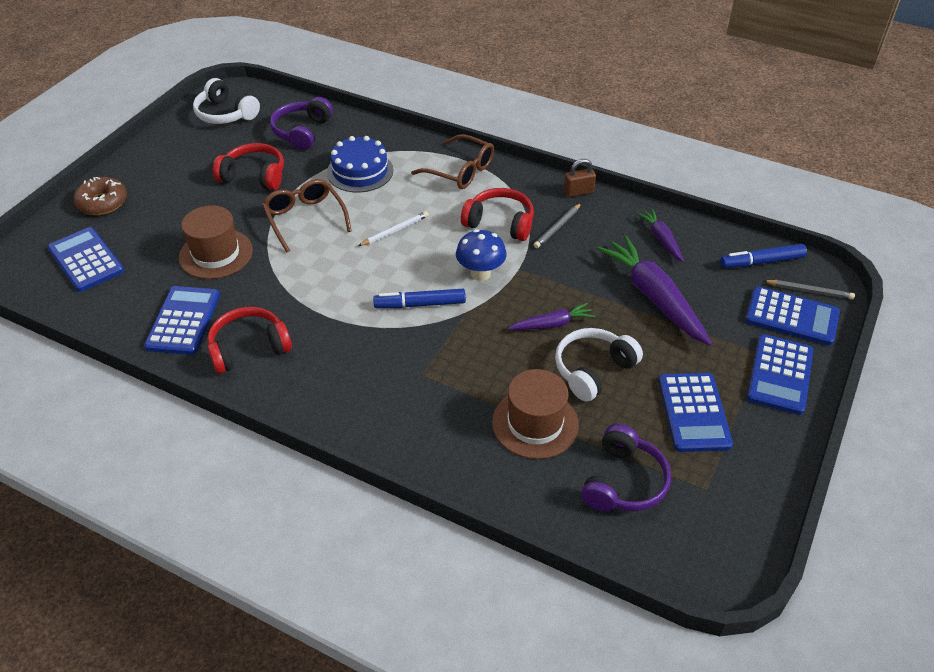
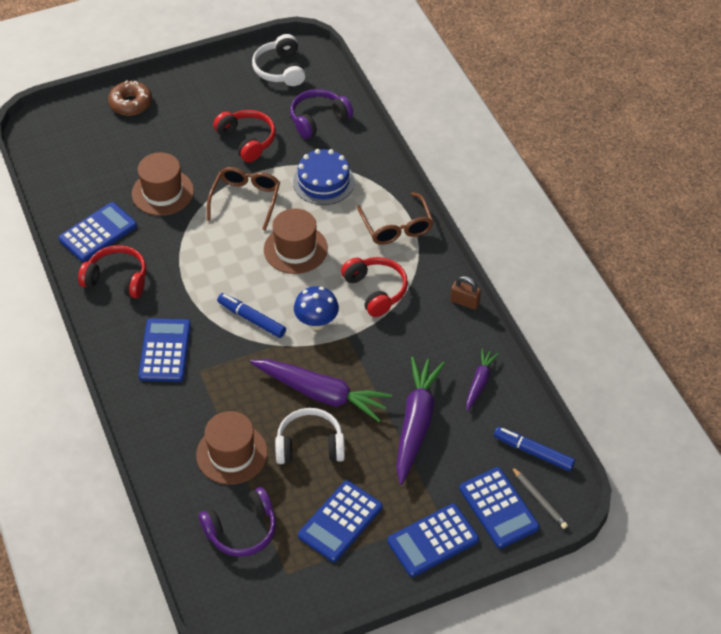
camera: 40 degrees right, 5 degrees up
blue calculator [47,227,124,292] -> blue calculator moved to [138,318,191,382]
white pencil [358,211,428,246] -> brown hat [264,208,328,274]
purple carrot [508,303,595,330] -> purple carrot [250,359,392,422], size x1.89
grey pencil [534,203,581,248] -> none

